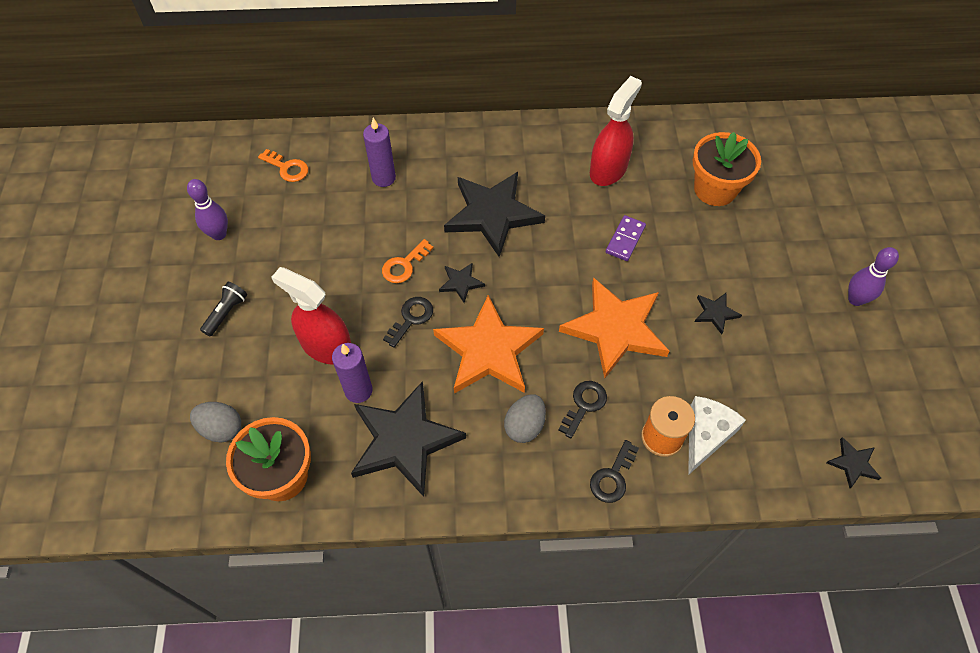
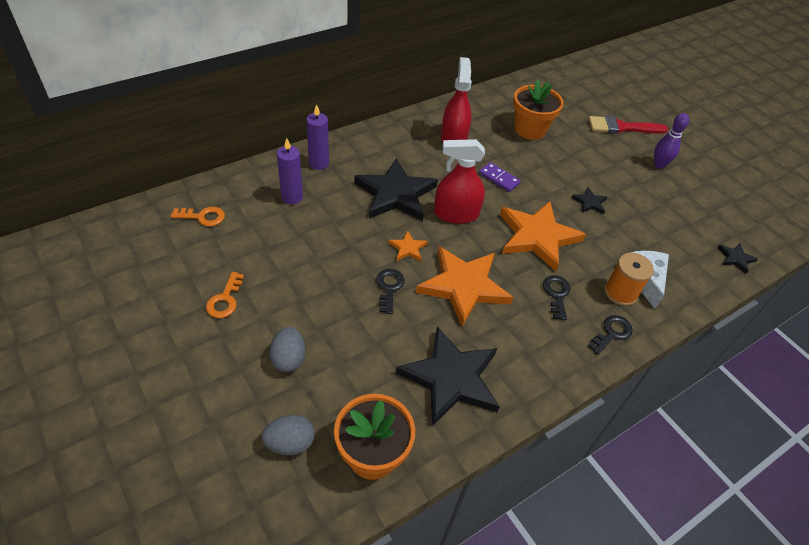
camera: 35 degrees left, 10 degrees down
purple bowling pin [187,179,228,240] -> none
black flashlight [200,282,247,337] -> none
red spray bottle [271,267,351,365] -> red spray bottle moved to [434,139,485,224]
purple candle [332,343,373,403] -> purple candle moved to [306,104,329,170]
orange key [382,239,433,283] -> orange key moved to [206,272,244,318]
black star [439,262,485,303] -> orange star [388,230,428,261]
grey egg [504,394,546,443] -> grey egg moved to [269,327,305,372]
black key [590,440,639,503] -> black key turned 135 degrees counterclockwise [588,315,633,355]
purple domino [606,215,646,261] -> purple domino turned 45 degrees counterclockwise [479,162,521,192]
none -> red brush [588,116,668,134]

